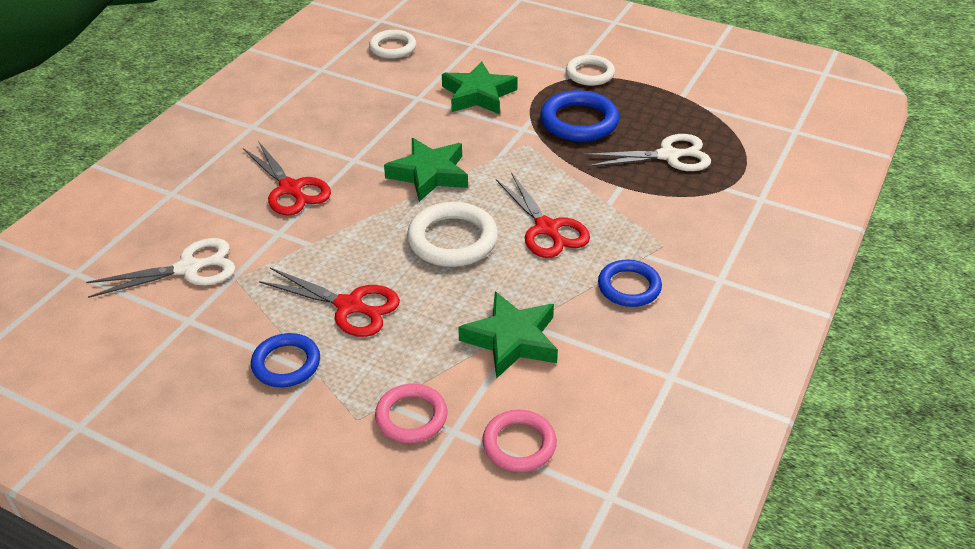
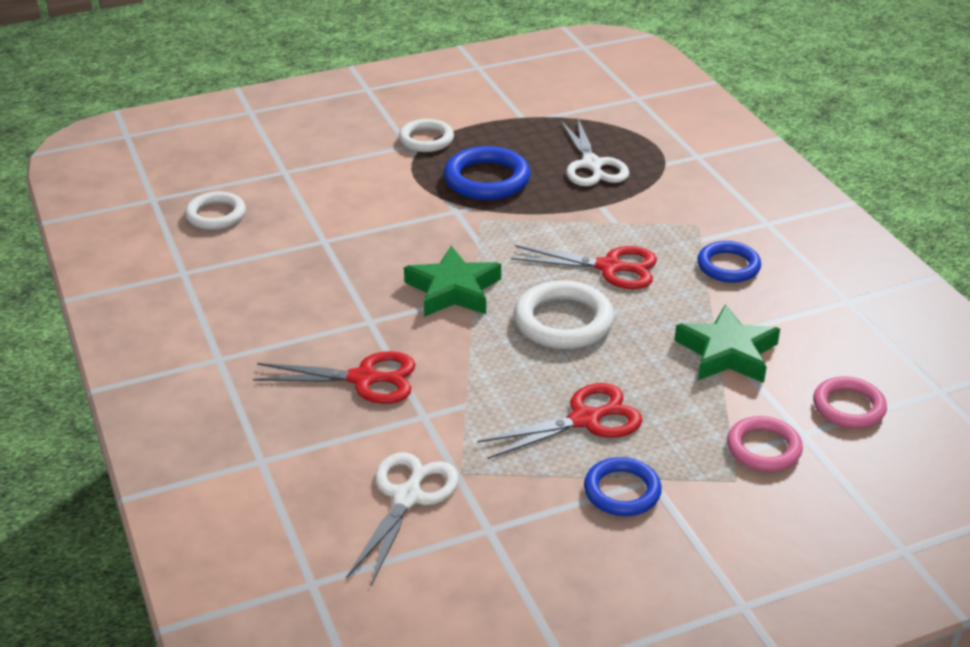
camera: 50 degrees left, 5 degrees down
green star [442,61,518,114] -> none
white scissors [583,134,711,171] -> white scissors turned 135 degrees clockwise [561,119,629,186]

